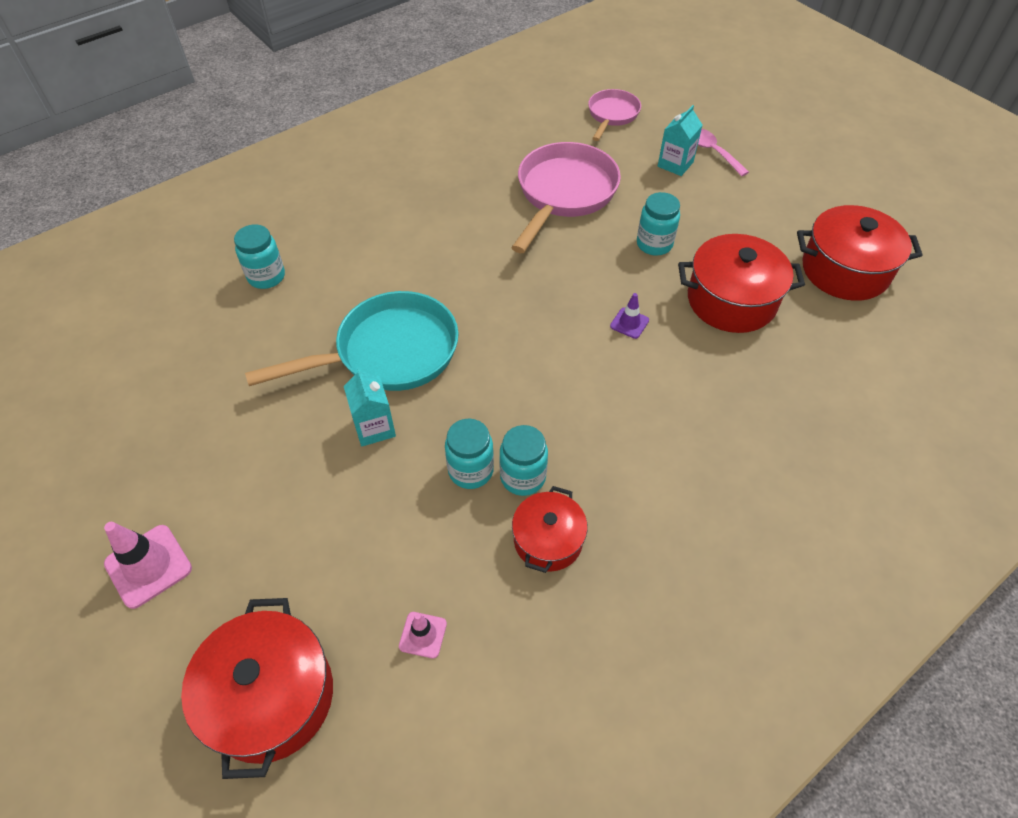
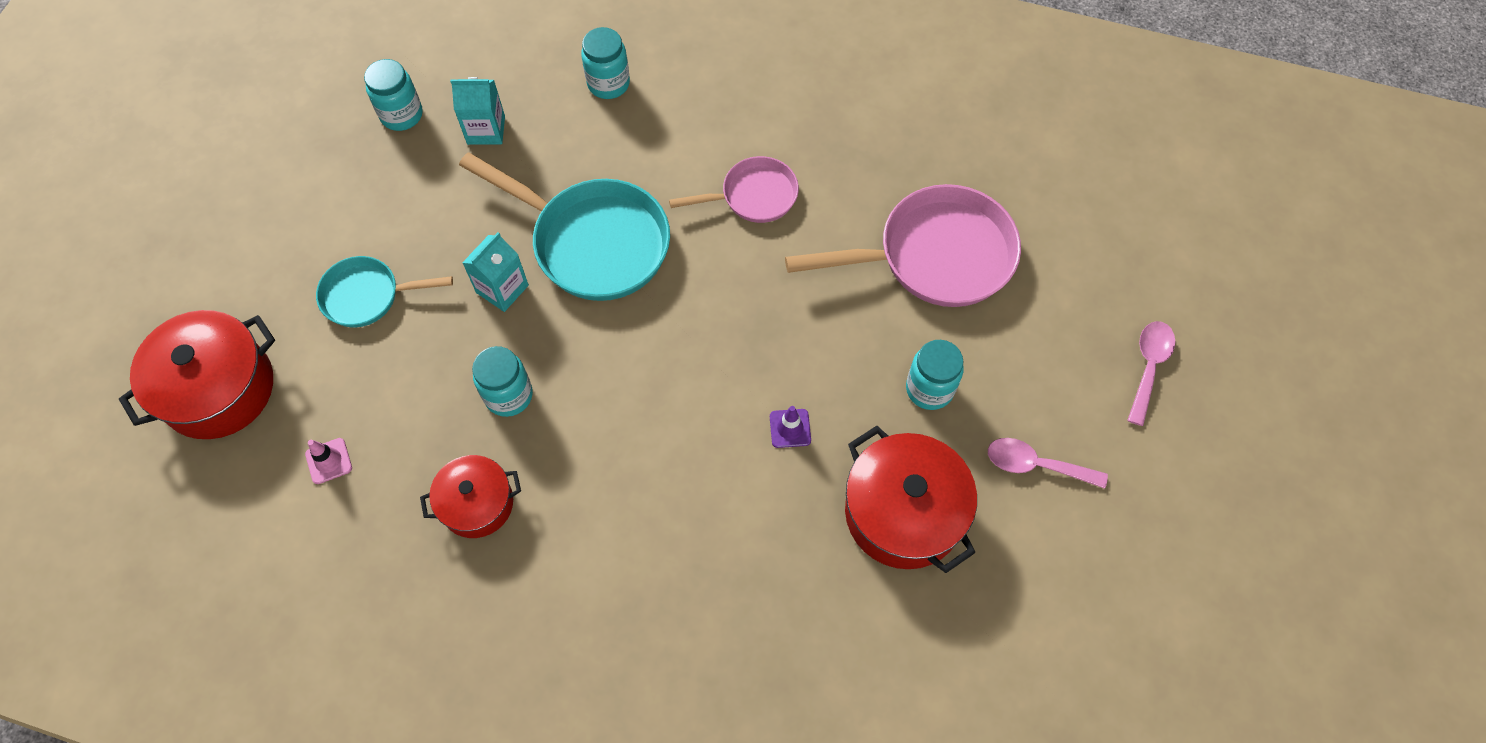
camera: 55 degrees right, 10 degrees up
pink traffic cone [104,522,192,609] -> none
turquoise jar [499,425,548,496] -> turquoise jar moved to [364,59,423,131]
pink pan [588,89,641,141] -> pink pan moved to [669,156,799,223]
turquoise carton [658,105,702,176] -> turquoise carton moved to [450,77,505,145]
red pot [797,205,922,301] -> none
none -> turquoise pan [316,256,453,327]
none -> pink spoon [988,438,1108,489]

